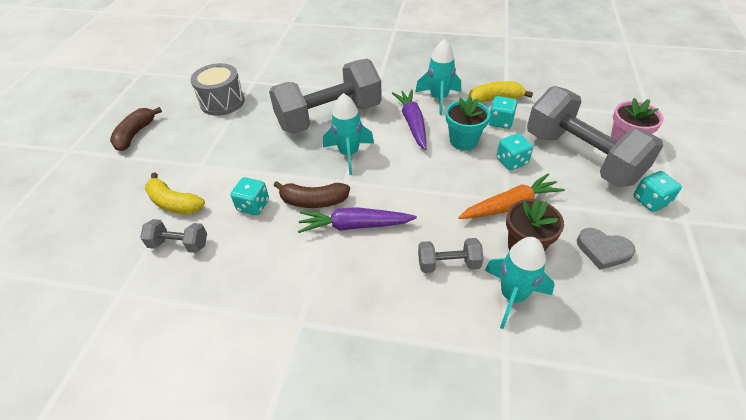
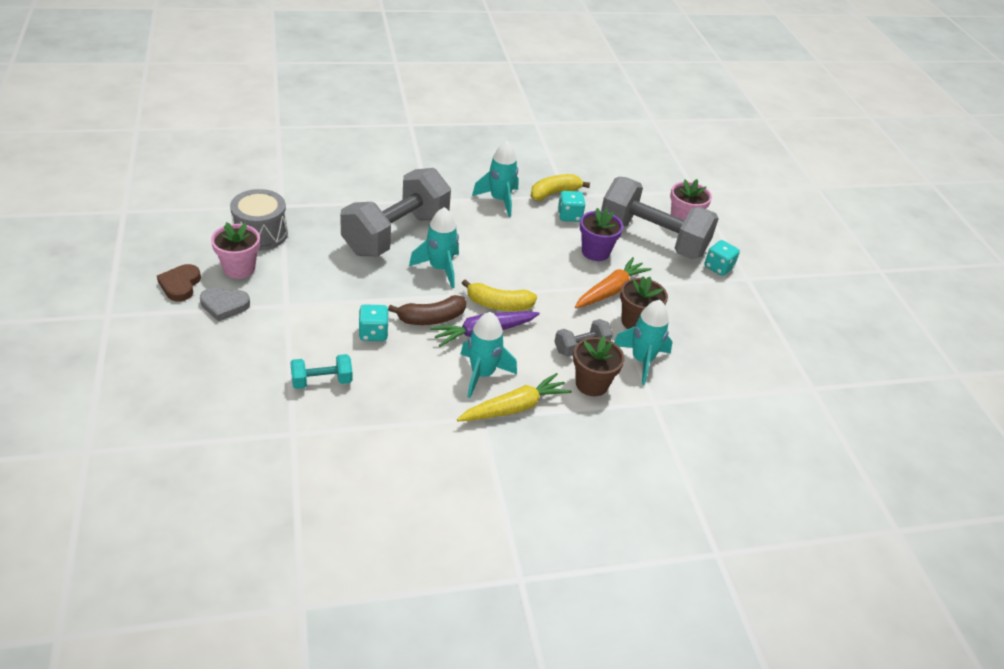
camera: 30 degrees left, 5 degrees down
brown banana [110,107,162,151] -> brown heart [157,264,201,301]
grey dumbbell [140,219,207,253] -> turquoise dumbbell [290,354,353,389]
yellow banana [145,172,205,214] -> yellow banana moved to [462,279,537,311]
purple carrot [392,89,427,150] -> none
turquoise flower pot [446,97,490,150] -> none
turquoise dice [496,133,533,170] -> purple flower pot [580,208,623,261]
grey heart [577,228,635,270] -> grey heart moved to [200,287,250,321]
none -> pink flower pot [211,222,260,279]
none -> yellow carrot [457,373,572,421]
none -> turquoise rocket [461,312,517,398]
none -> brown flower pot [573,336,625,396]

